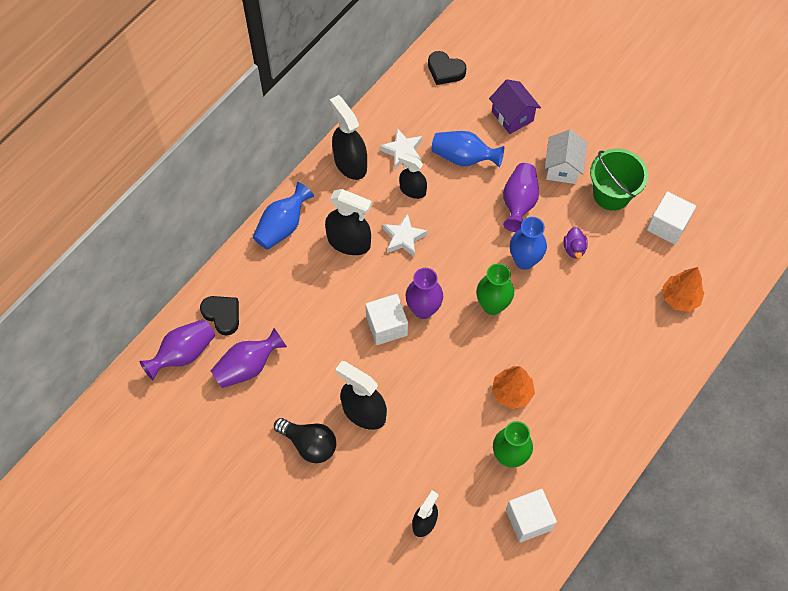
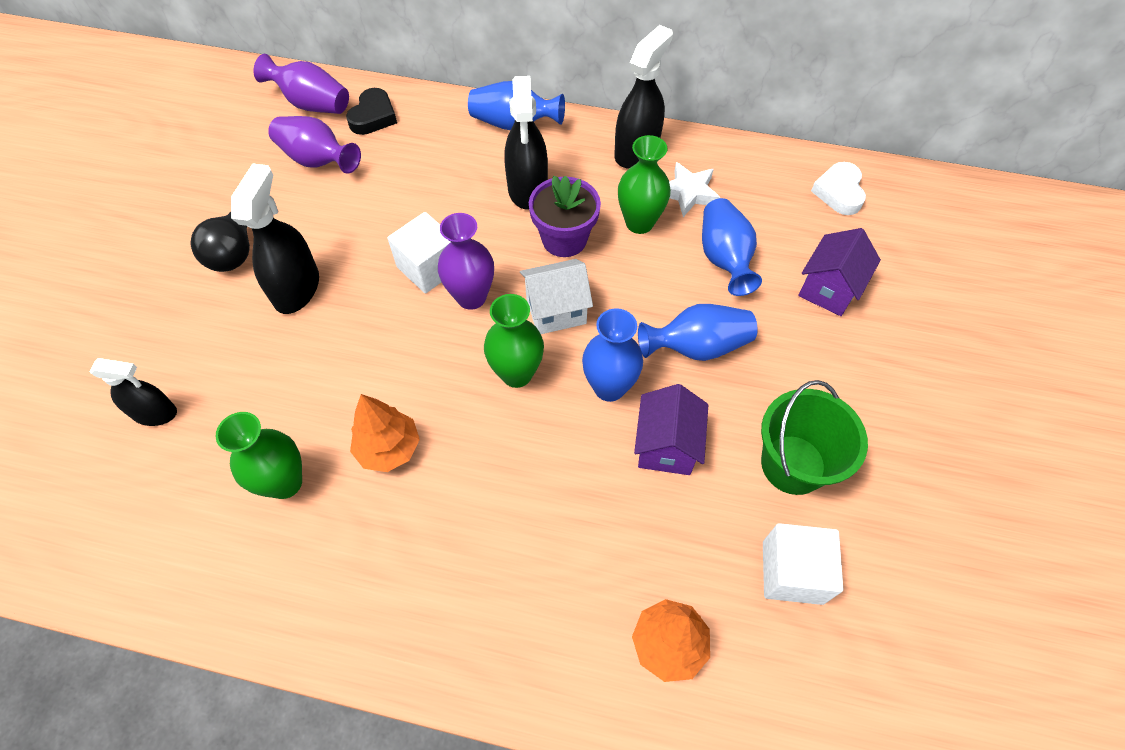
camera: 65 degrees right, 5 degrees down
white star [383,213,428,257] -> purple flower pot [529,176,601,257]
black spray bottle [398,153,427,199] -> green vase [618,135,671,234]
black heart [428,51,466,85] -> white heart [811,162,866,215]
purple vase [503,163,539,232] -> blue vase [638,304,758,361]
white cube [506,489,557,542] -> none
white house [545,130,587,184] -> white house moved to [520,259,593,334]
purple duck [564,227,588,259] -> purple house [634,384,708,475]

